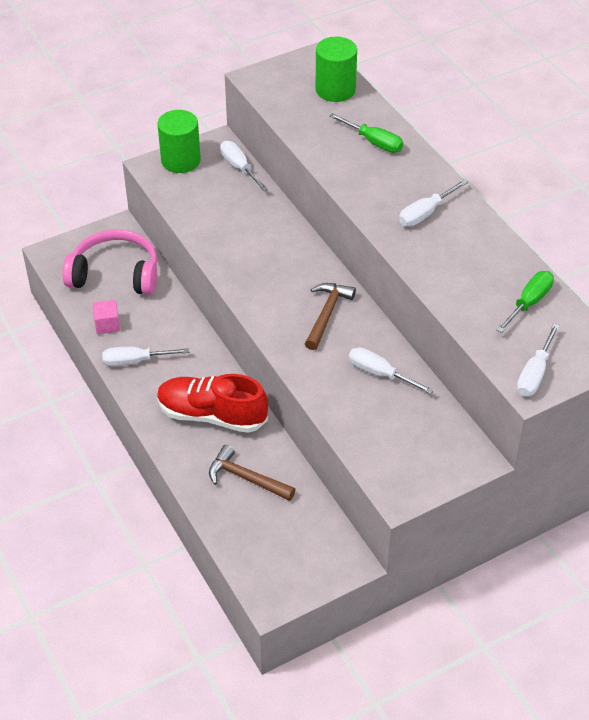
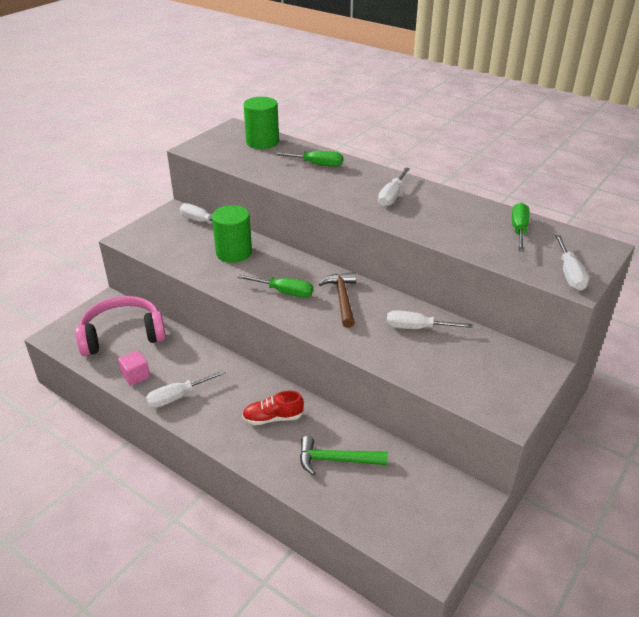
camera: 25 degrees left, 10 degrees down
green cylinder [157,110,201,173] -> green cylinder moved to [212,205,252,263]
red shoe [157,374,268,433] -> red shoe [242,391,304,425], size x0.56
brown hammer [209,445,296,501] -> green hammer [300,436,388,476]
none -> green screwdriver [237,274,313,297]

